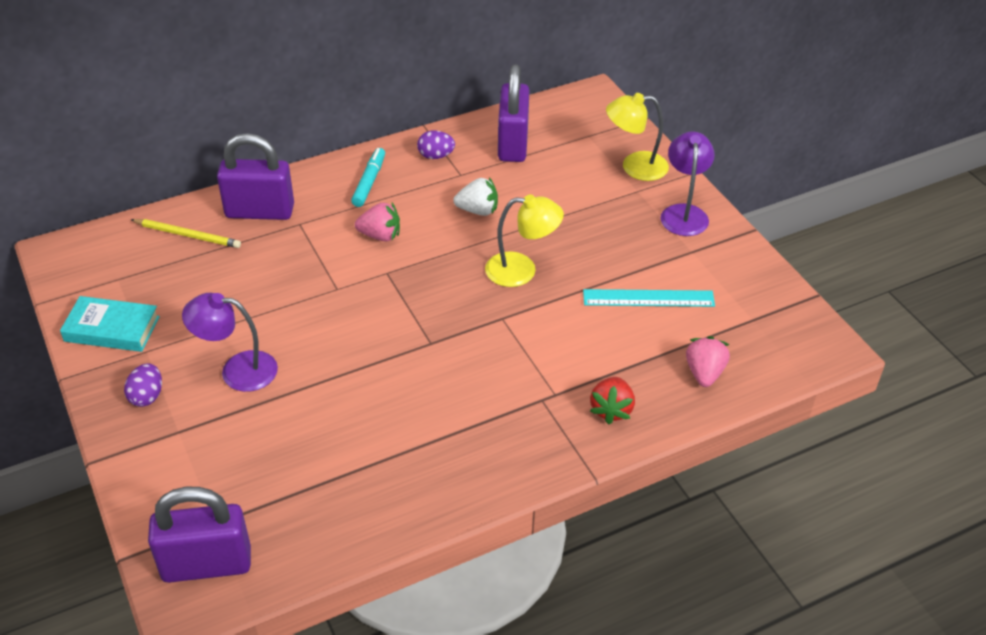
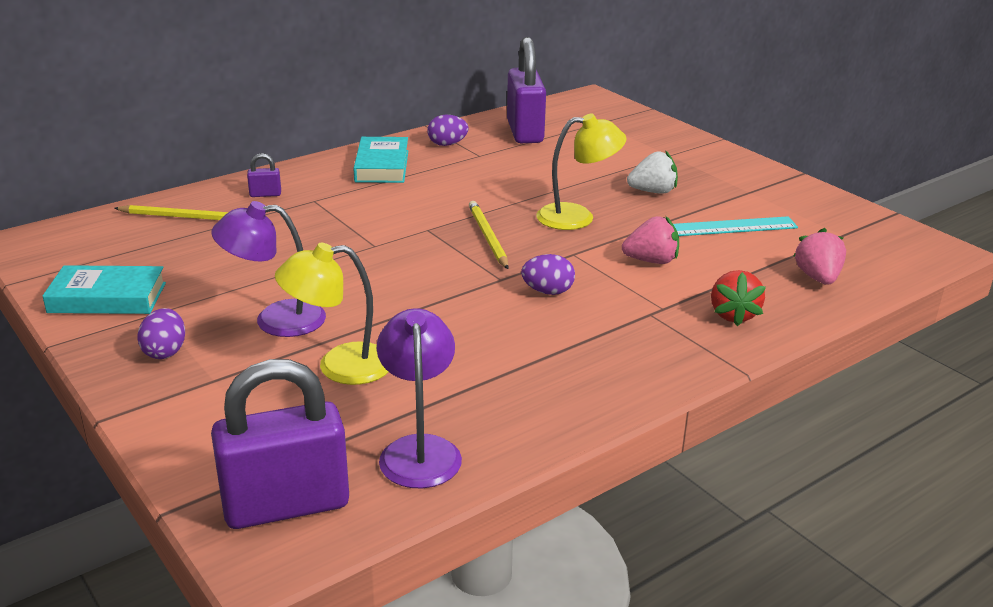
camera: 10 degrees left, 15 degrees down
purple padlock [217,133,294,220] -> purple padlock [247,153,281,197], size x0.40
turquoise marker [351,148,385,207] -> turquoise book [353,137,408,183]
pink strawberry [355,203,400,241] -> pink strawberry moved to [622,216,679,264]
white strawberry [453,177,498,216] -> white strawberry moved to [627,150,678,194]
yellow lamp [606,93,669,181] -> yellow lamp moved to [275,243,388,385]
purple lamp [661,131,715,236] -> purple lamp moved to [377,308,462,488]
none -> yellow pencil [469,201,509,269]
none -> purple egg [521,254,575,295]

